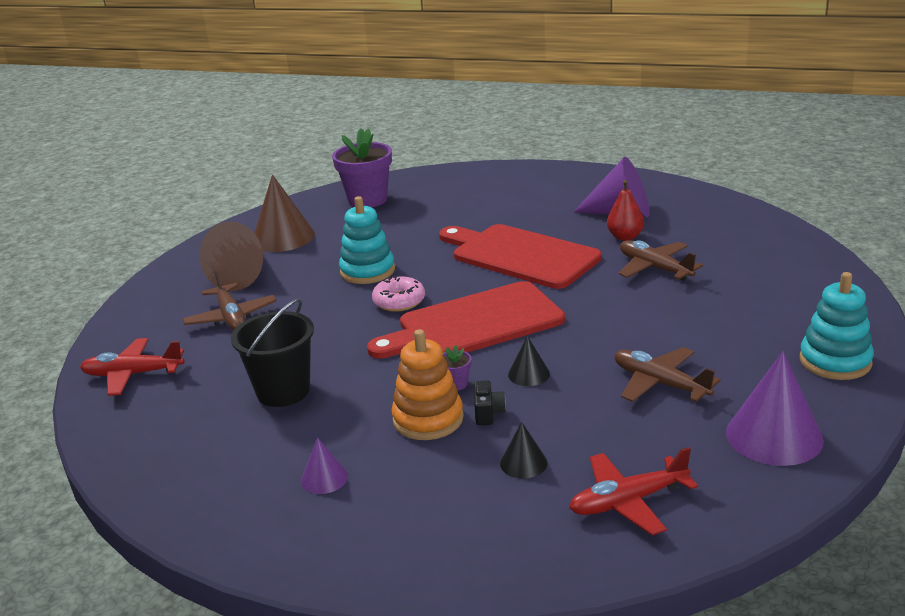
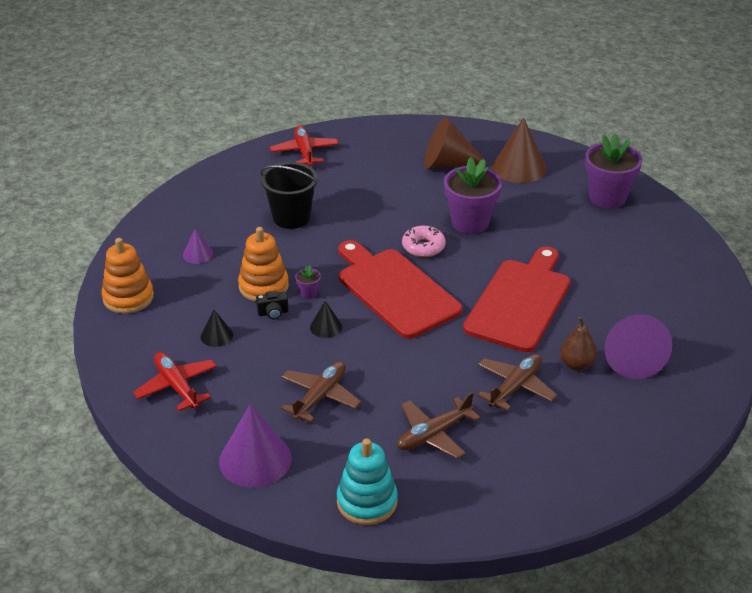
camera: 75 degrees right, 10 degrees up
brown plane [182,269,277,331] -> brown plane moved to [397,392,481,459]
turquoise stacking toy [339,196,395,284] -> purple flower pot [444,157,502,234]
red pear [607,180,644,241] -> brown pear [560,317,597,371]
none -> orange stacking toy [101,238,154,314]

